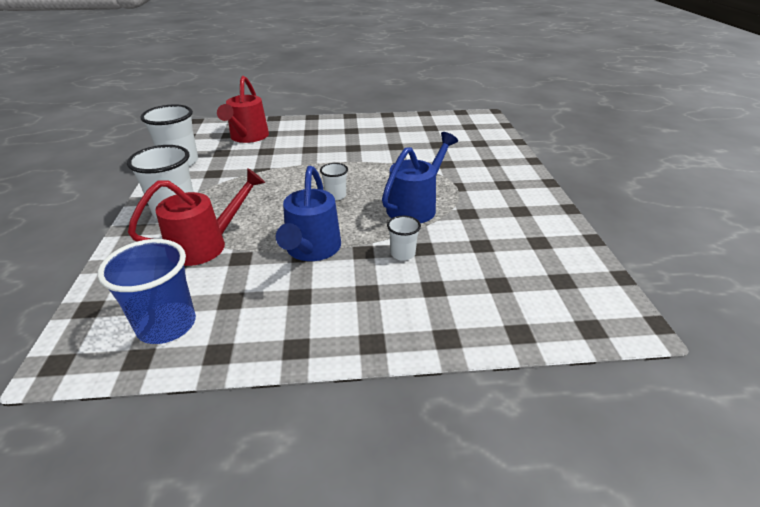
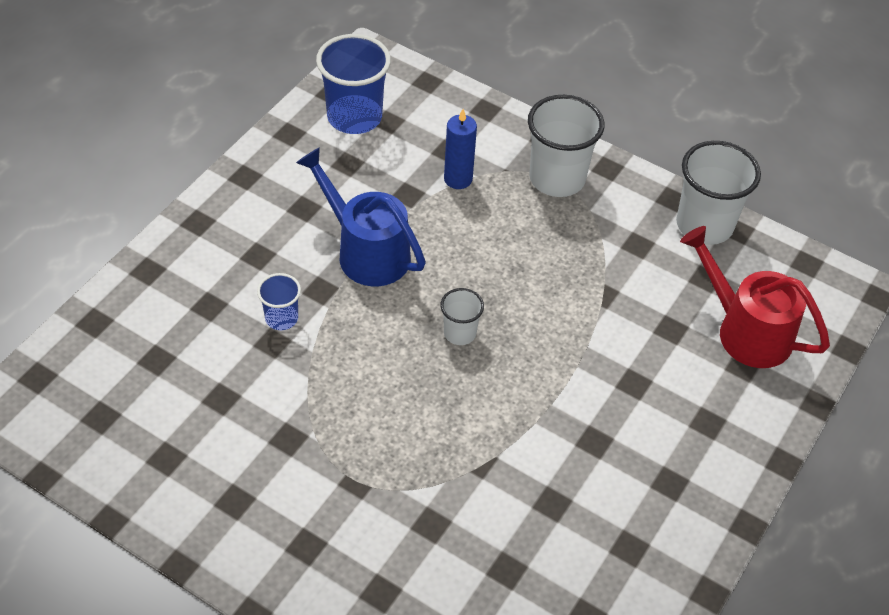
camera: 125 degrees right, 15 degrees up
red watering can [128,168,265,266] -> blue candle [444,109,477,189]
blue watering can [382,132,458,223] -> none
white cup [387,216,421,261] -> blue cup [257,273,301,330]

